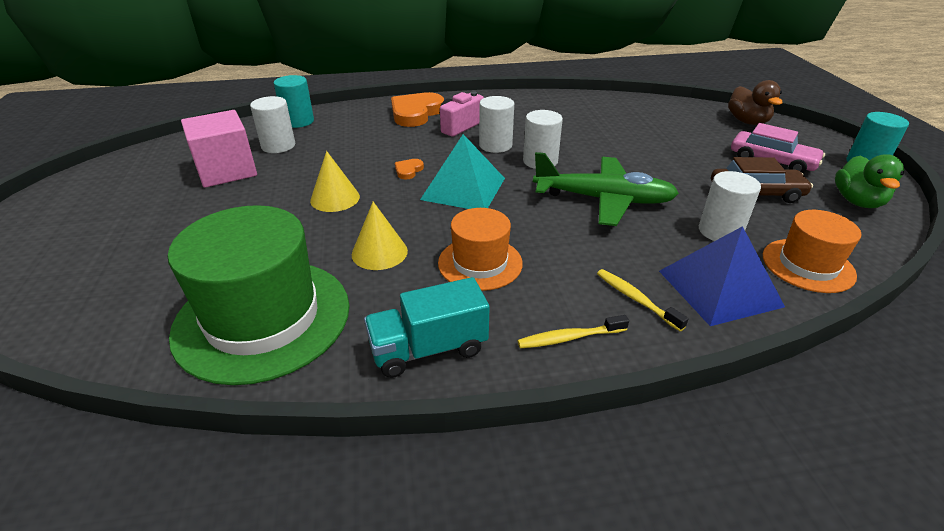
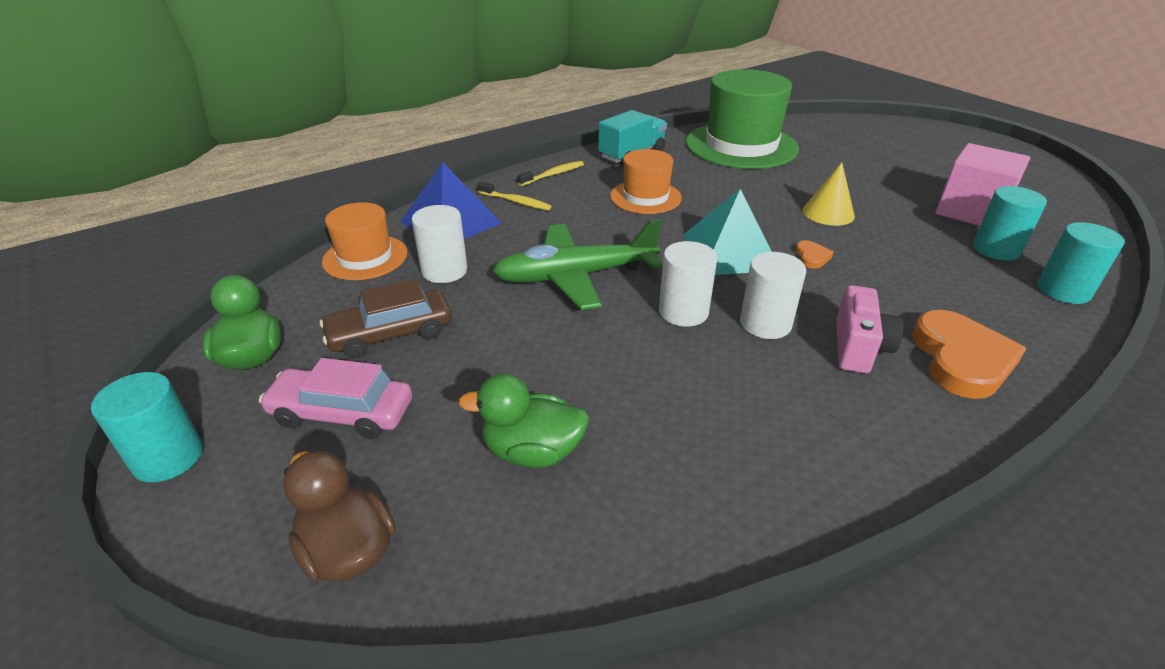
camera: 155 degrees right, 0 degrees up
white cylinder [250,96,295,153] -> turquoise cylinder [973,186,1047,261]
yellow cone [352,202,408,270] -> none
none -> green duck [458,373,590,468]

